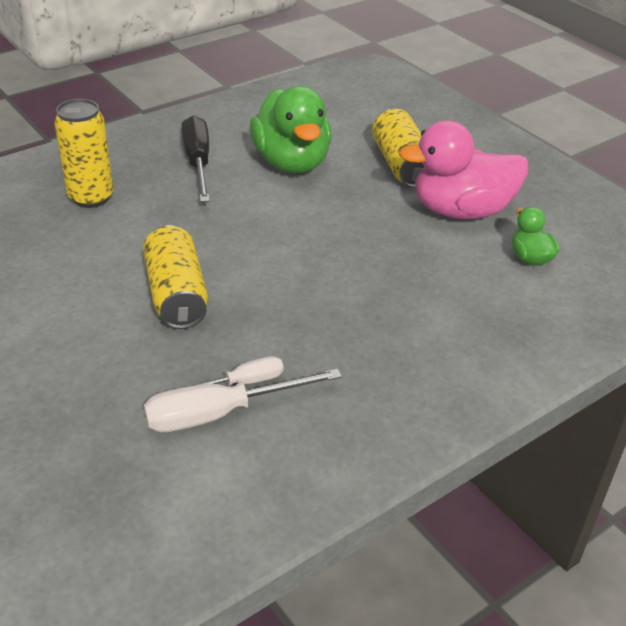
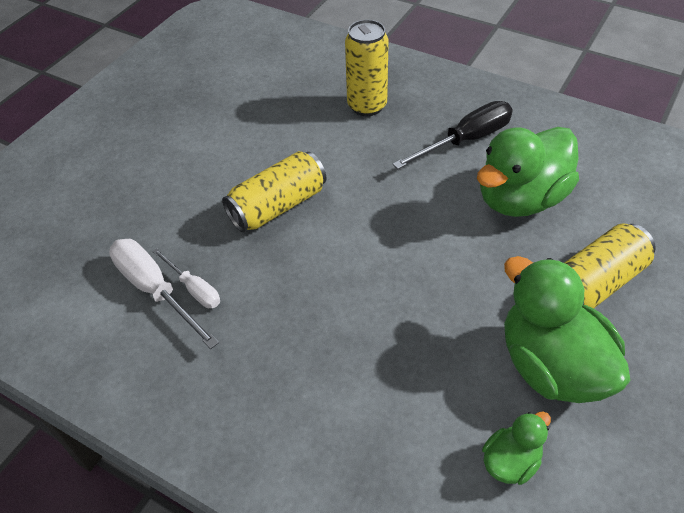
camera: 70 degrees right, 10 degrees up
pink duck [399,120,528,219] -> green duck [504,256,631,403]

